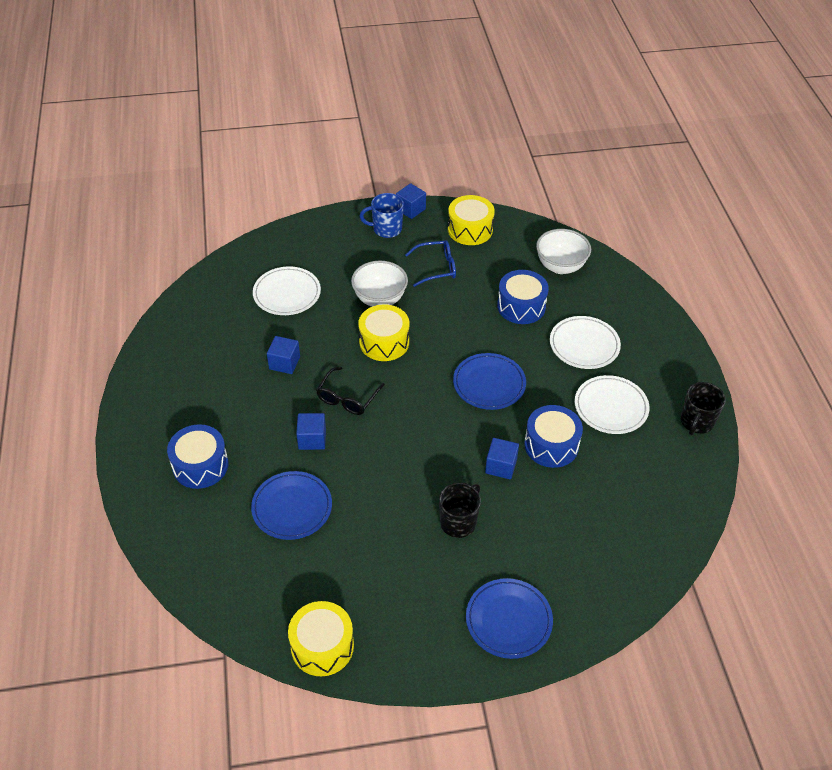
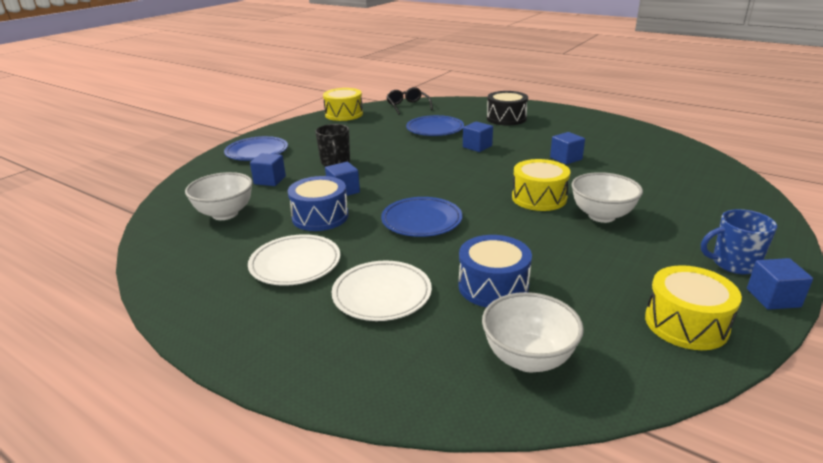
camera: 135 degrees right, 20 degrees down
blue drum [167,424,228,489] -> black drum [487,91,528,125]
white plate [253,266,321,315] -> none
black glasses [316,367,385,415] -> black glasses moved to [386,87,433,115]
blue mug [360,193,404,238] -> blue mug turned 135 degrees counterclockwise [701,209,777,274]
blue glasses [405,240,456,287] -> none
black mug [681,382,726,435] -> none
none -> white bowl [185,172,253,220]
none -> blue cube [250,153,286,186]

